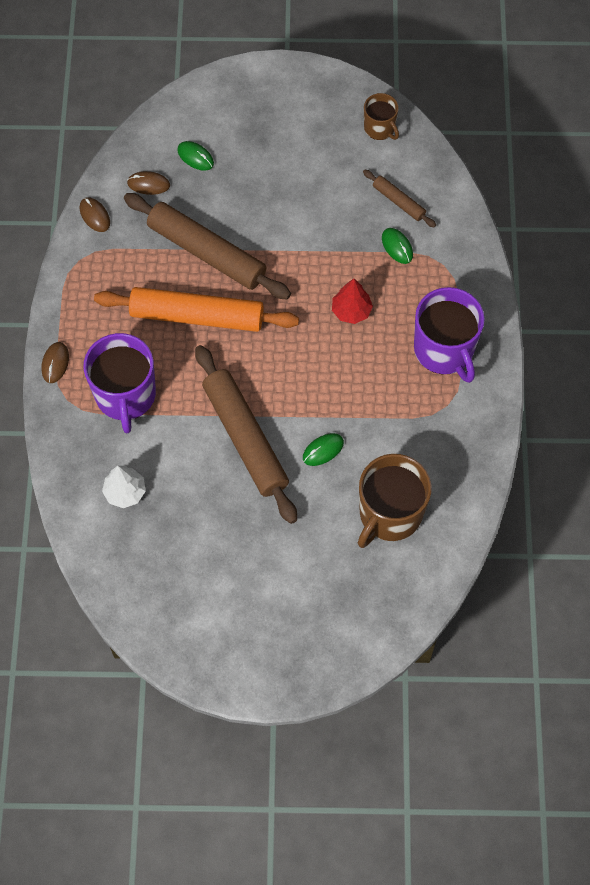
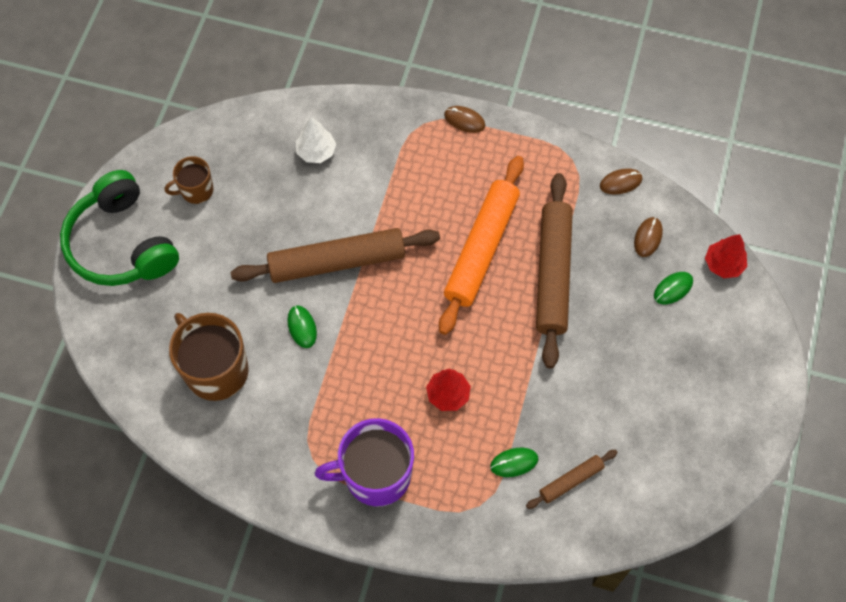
camera: 105 degrees right, 0 degrees up
purple mug [83,333,156,433] -> none
brown rolling pin [124,193,291,299] -> brown rolling pin turned 45 degrees counterclockwise [536,173,573,368]
brown mug [364,93,399,140] -> brown mug moved to [165,156,214,204]
none -> green headphones [60,170,179,286]
none -> red tree [705,234,747,278]

